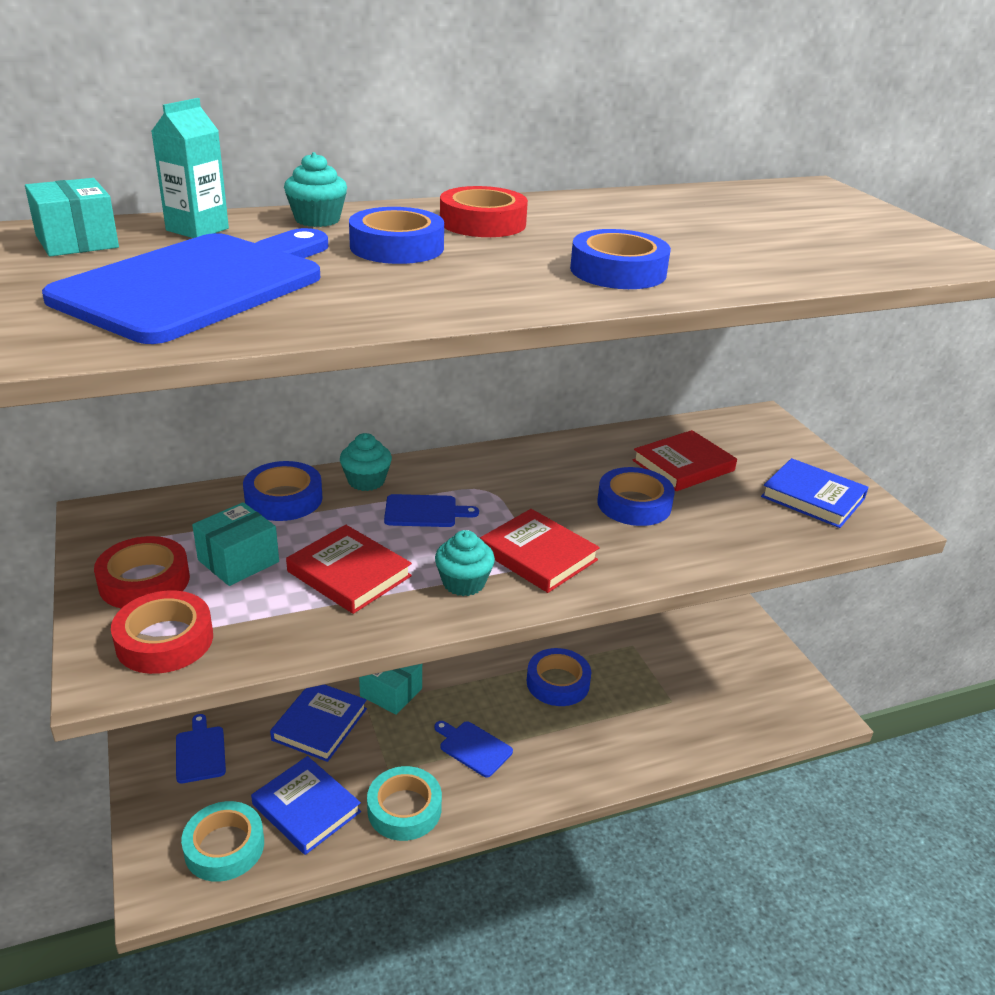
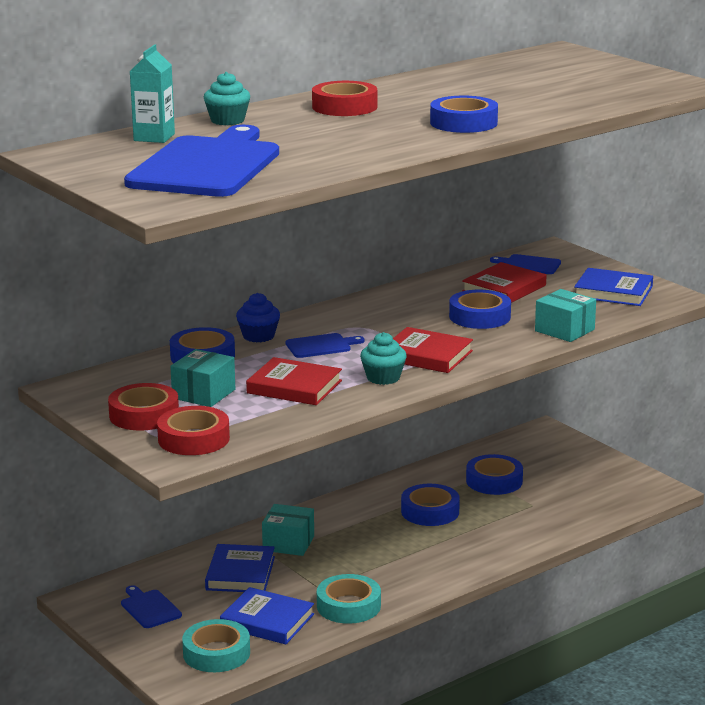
camera: 15 degrees left, 10 degrees down
turquoise box [25,178,119,257] -> turquoise box moved to [535,289,596,342]
turquoise cupcake [340,433,392,491] -> blue cupcake [236,293,280,342]
blue tape [349,207,444,264] -> blue tape moved to [466,454,523,495]
blue cutting board [434,721,513,777] -> blue cutting board moved to [490,254,561,274]

